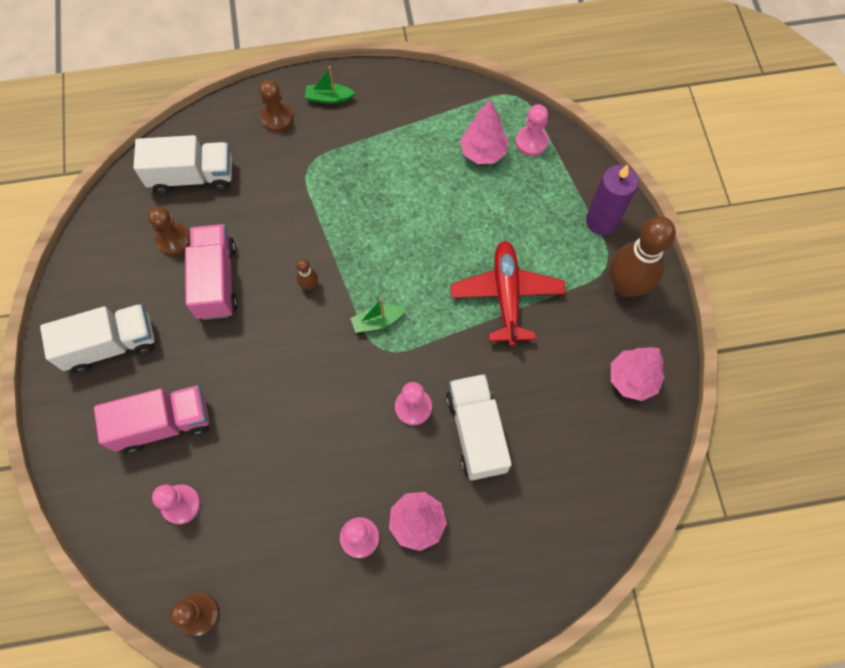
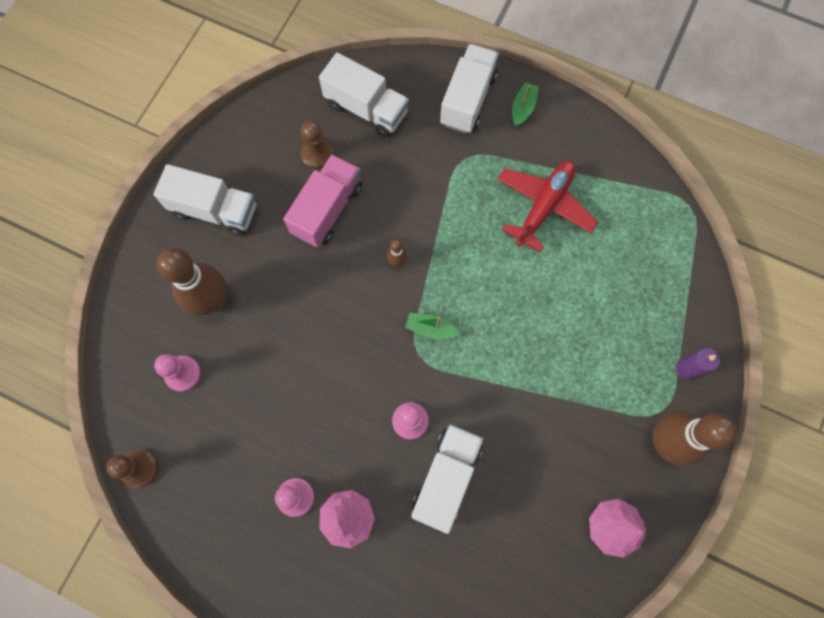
camera: 35 degrees right, 5 degrees up
pink truck [94,385,209,454] -> brown bowling pin [157,248,227,315]
brown pawn [259,80,293,132] -> white truck [440,44,499,134]
green boat [305,66,355,104] -> green boat turned 75 degrees clockwise [512,82,539,126]
red plane [451,241,566,346] -> red plane moved to [498,161,598,252]
pink tree [460,99,508,164] -> none
pink pawn [515,104,549,156] -> none
purple candle [586,165,639,235] -> purple candle [676,348,720,380], size x0.64

